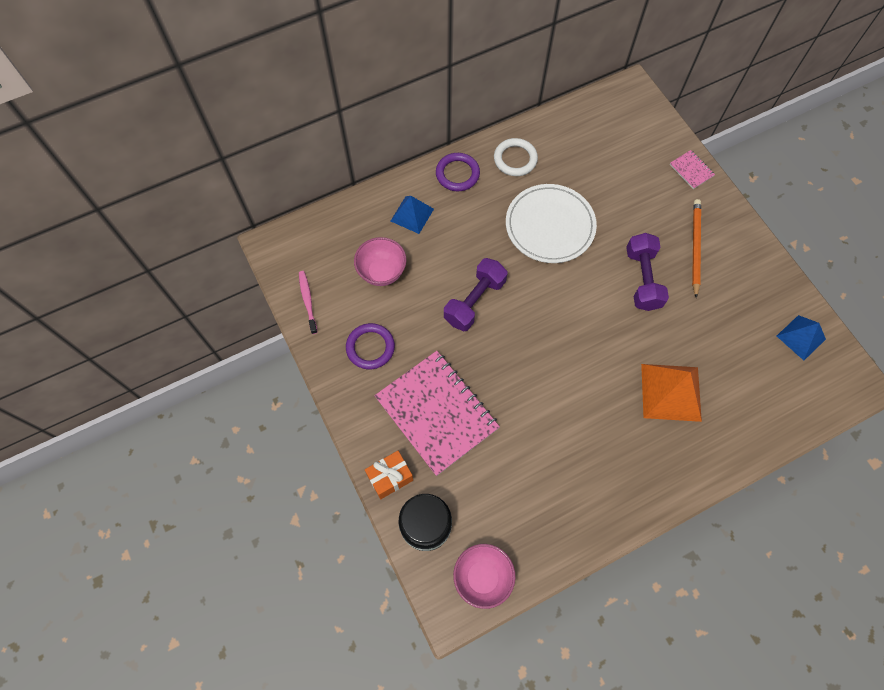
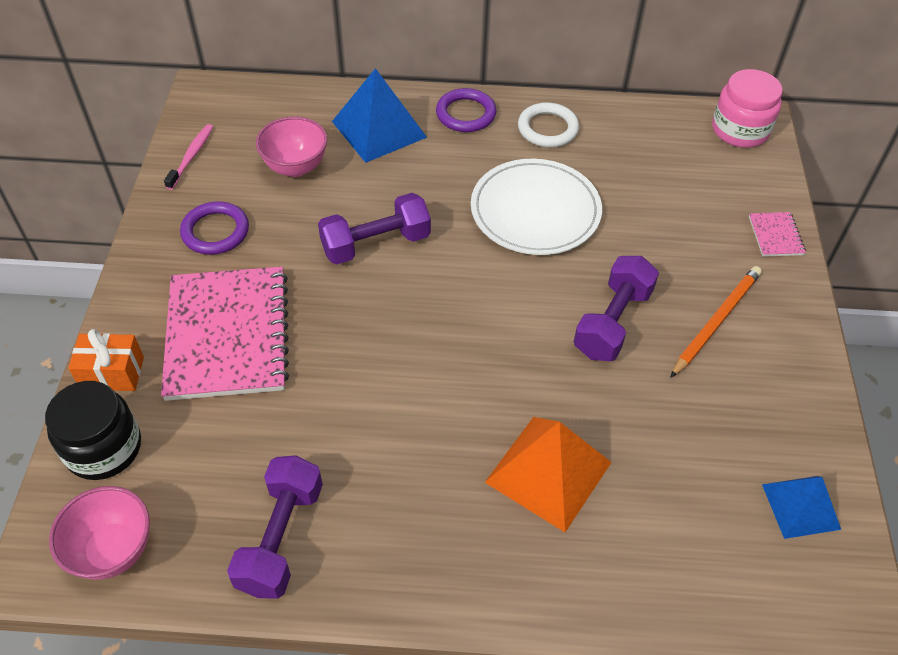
camera: 30 degrees right, 15 degrees down
blue pyramid [391,196,434,234] -> blue pyramid [332,68,427,163], size x1.59
none -> purple dumbbell [227,455,323,599]
none -> pink jar [712,69,783,148]

